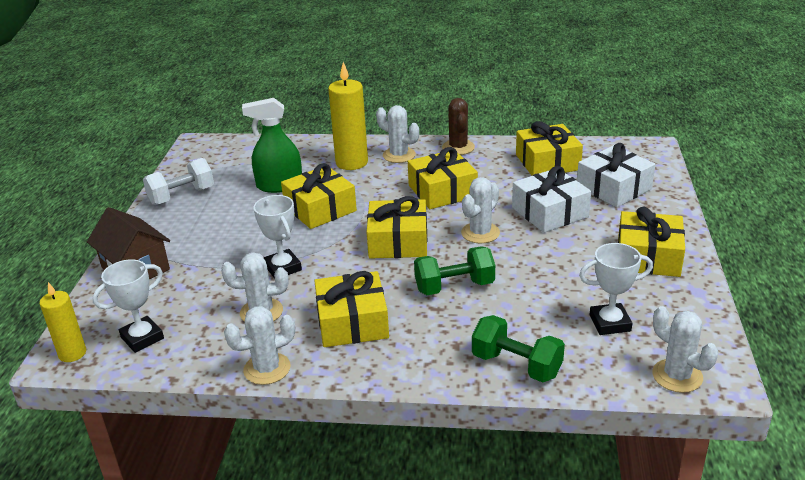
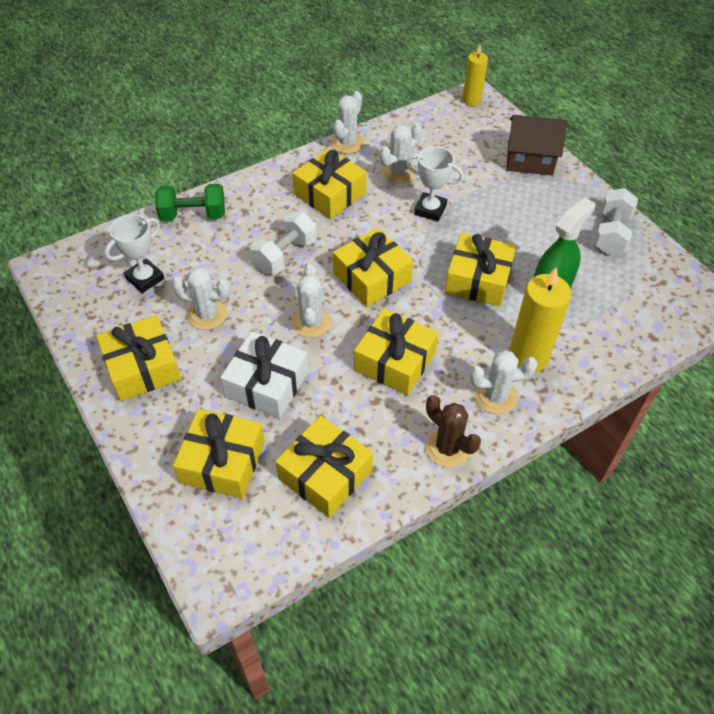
camera: 140 degrees right, 20 degrees up
white trophy [92,259,164,353] -> none
green dumbbell [414,246,495,295] -> white dumbbell [250,212,317,274]
white gift [577,143,655,207] -> yellow gift [173,409,265,499]
white cactus [652,306,718,393] -> white cactus moved to [172,267,230,330]

